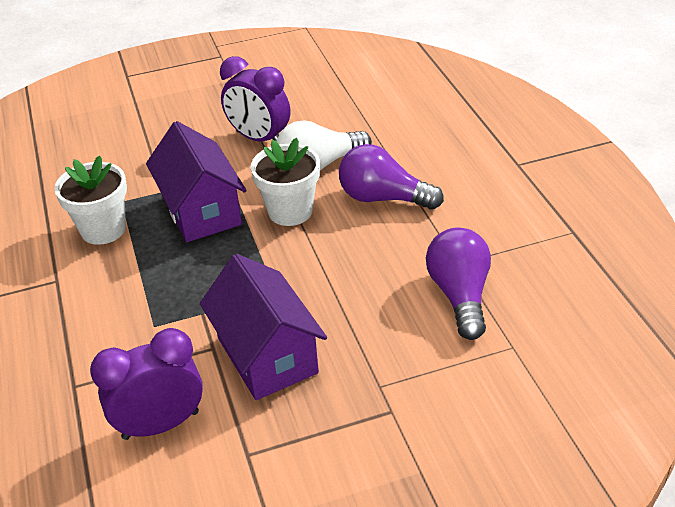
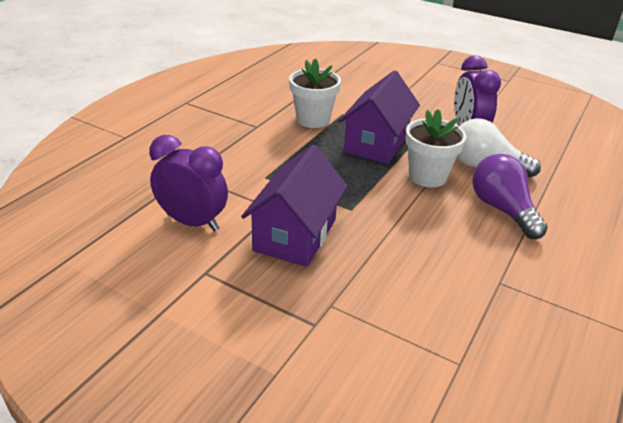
camera: 45 degrees right, 5 degrees down
purple light bulb [426,227,491,340] -> none

